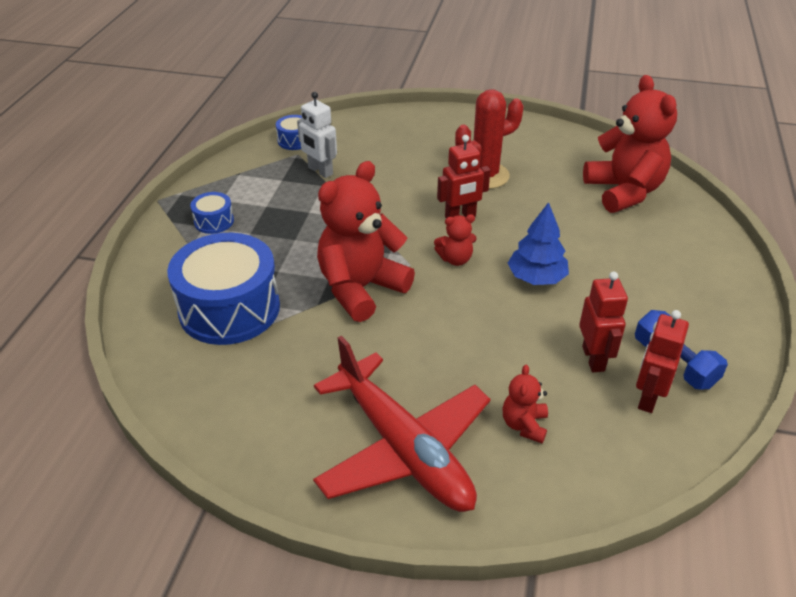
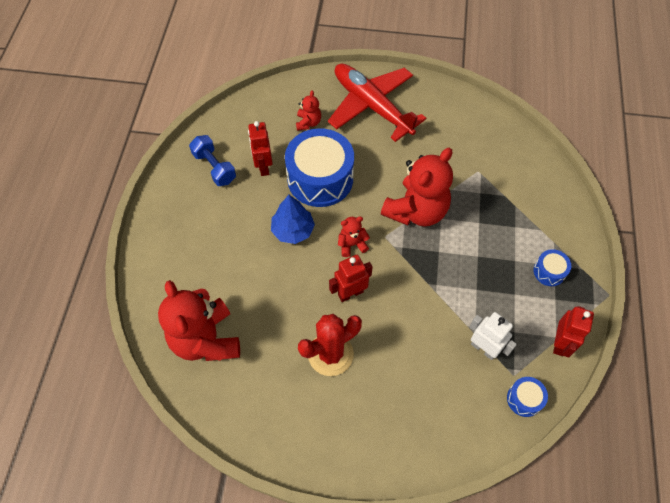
camera: 175 degrees right, 20 degrees up
blue drum [167,233,280,345] -> blue drum moved to [285,128,354,207]
red robot [636,310,689,413] -> red robot moved to [553,306,594,357]

